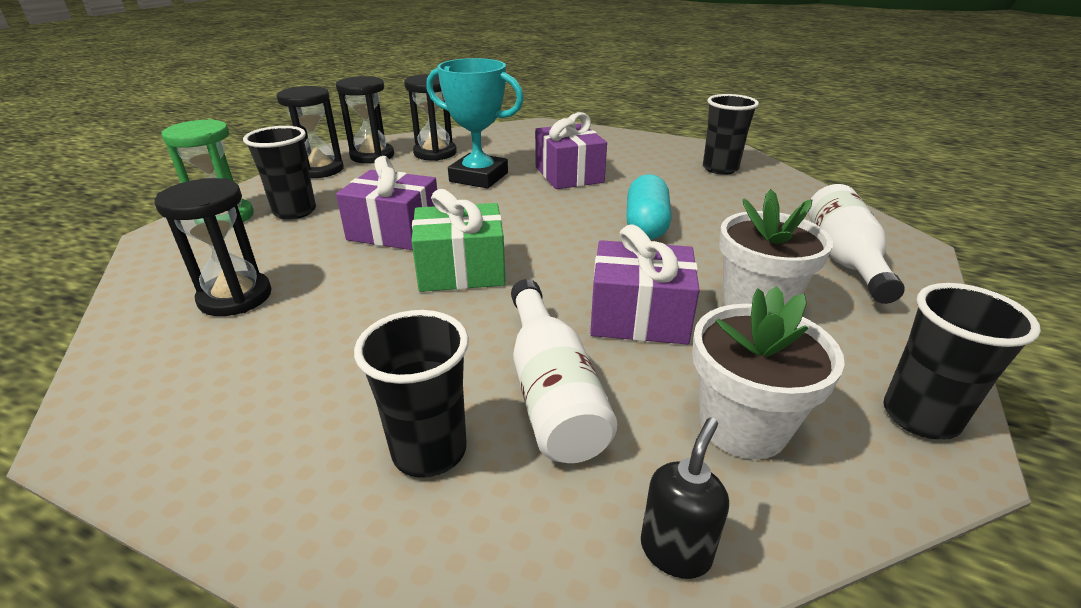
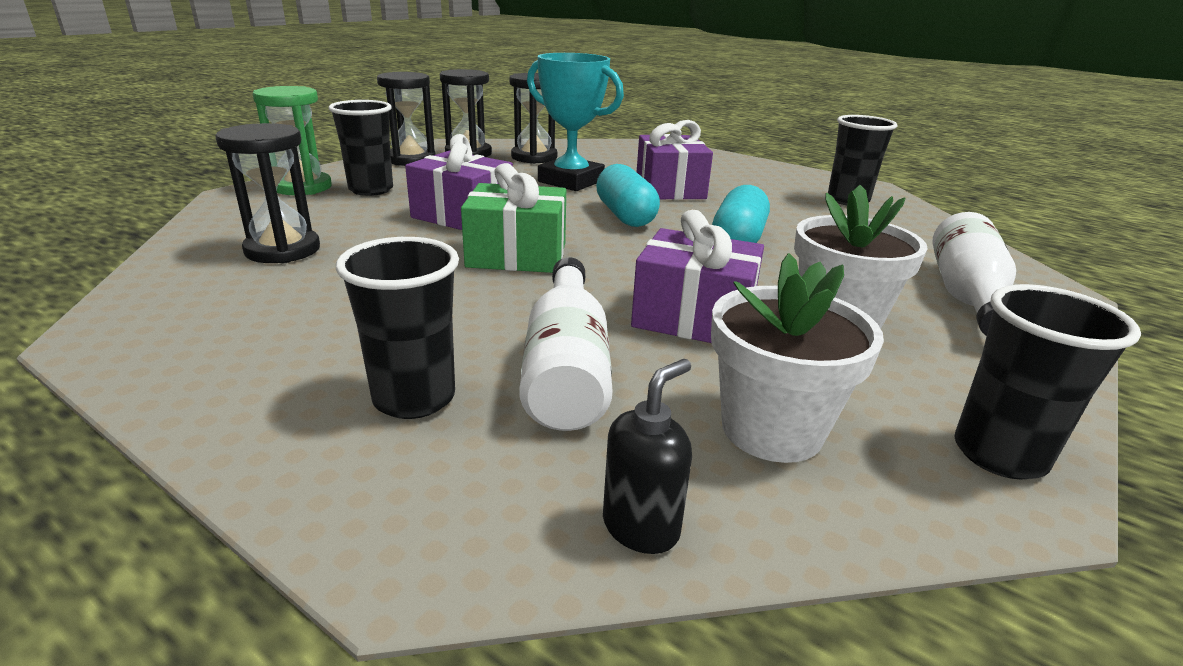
camera: 10 degrees right, 5 degrees down
none -> turquoise capsule [596,164,660,227]

